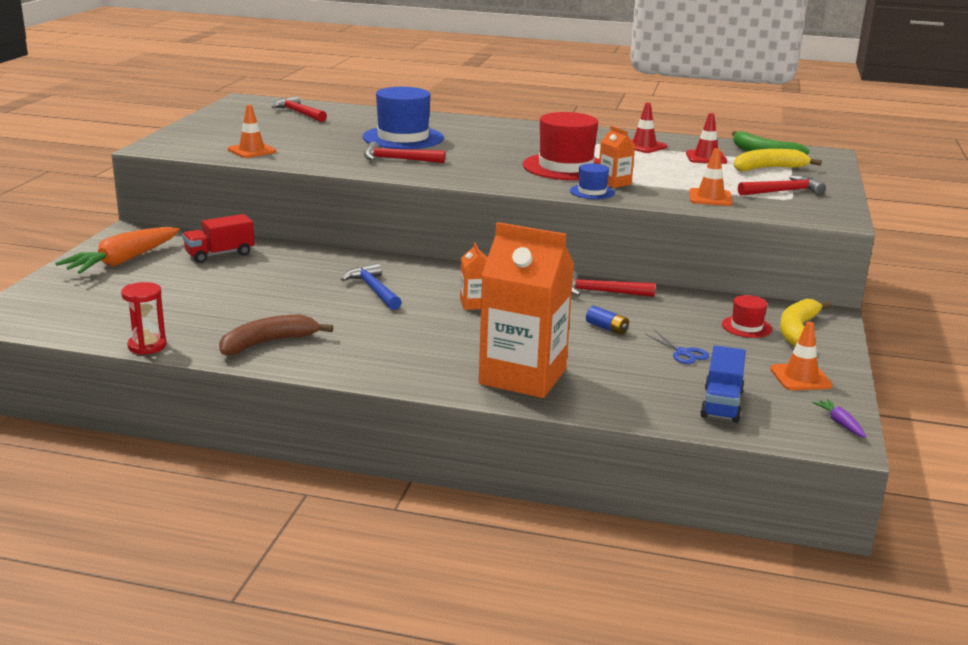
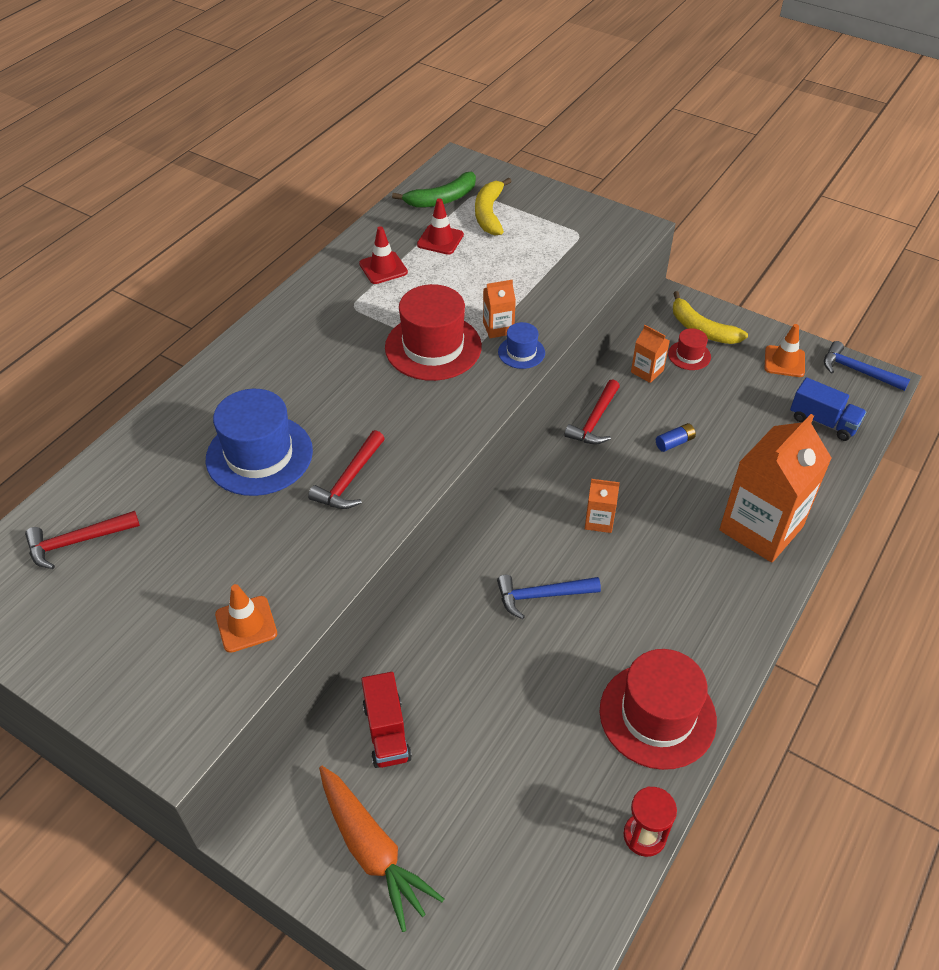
camera: 70 degrees left, 25 degrees up
brown banana [219,315,333,355] -> red hat [600,649,717,770]
blue scissors [645,331,709,364] -> none
orange traffic cone [689,148,733,206] -> none
red hammer [738,176,826,196] -> none
purple carrot [812,399,866,438] -> blue hammer [824,341,910,391]
none -> orange carton [631,325,670,383]

